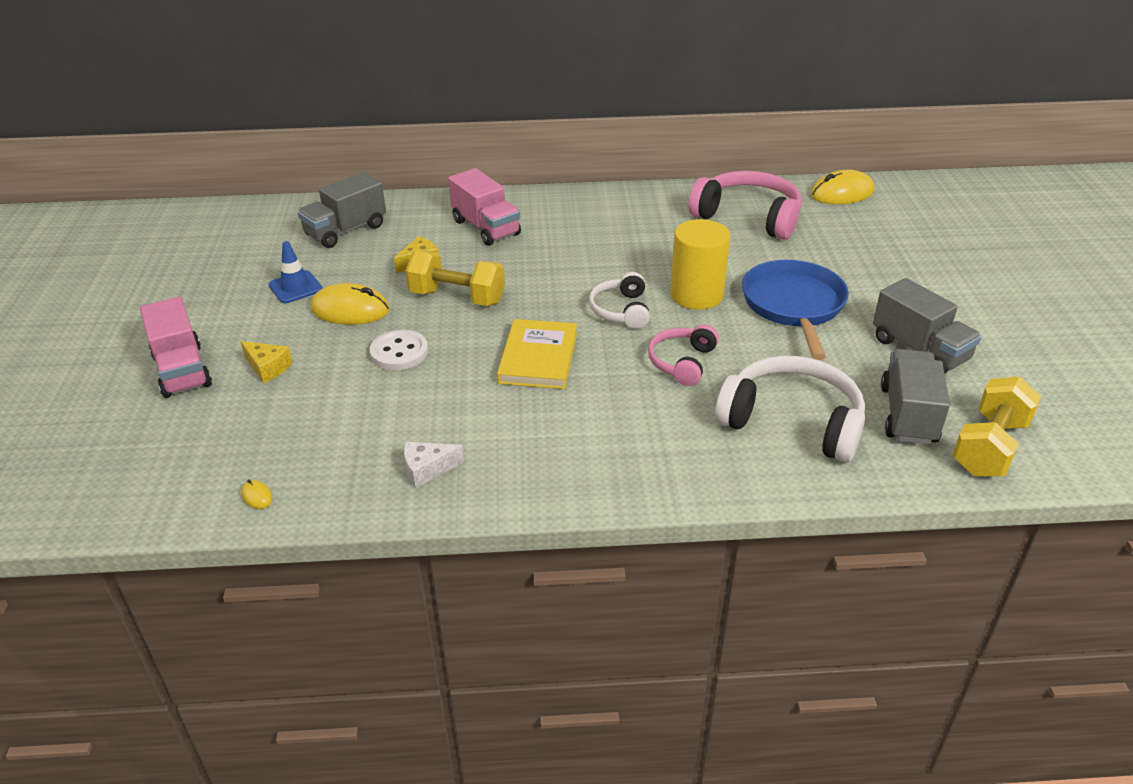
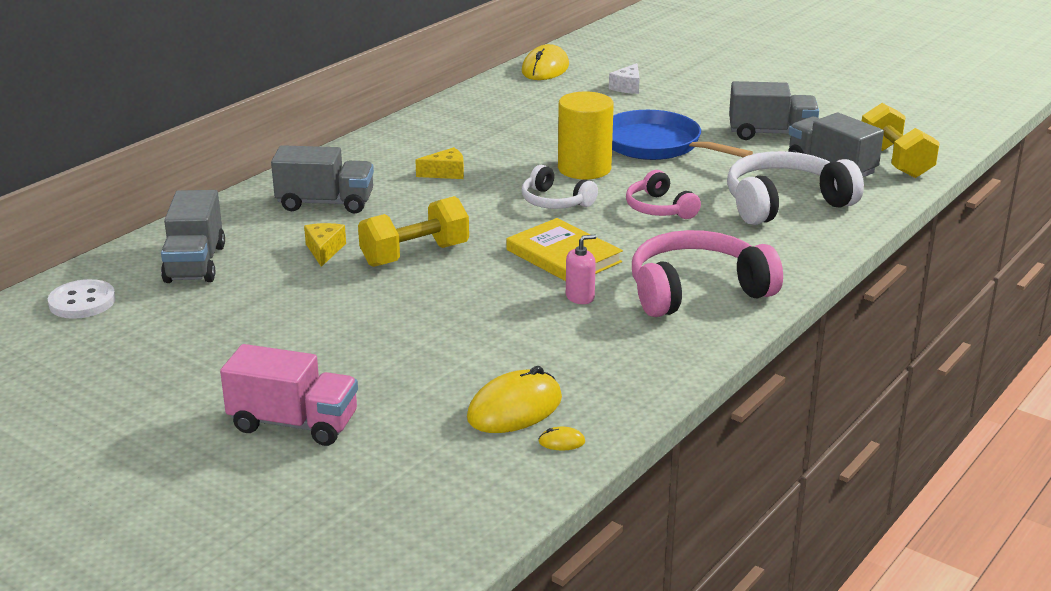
camera: 50 degrees left, 10 degrees down
yellow cheese [241,341,292,383] -> yellow cheese moved to [415,147,464,179]
blue traffic cone [269,241,323,303] -> none
yellow mouse [310,283,390,325] -> yellow mouse moved to [467,366,562,433]
white button [370,330,428,370] -> white button moved to [48,279,116,319]
white cheese [404,442,464,488] -> white cheese moved to [609,63,640,94]
pink truck [448,168,521,246] -> grey truck [271,145,374,214]
pink headphones [689,171,802,240] -> pink headphones moved to [632,230,783,317]
none -> pink soap dispenser [566,235,596,304]

